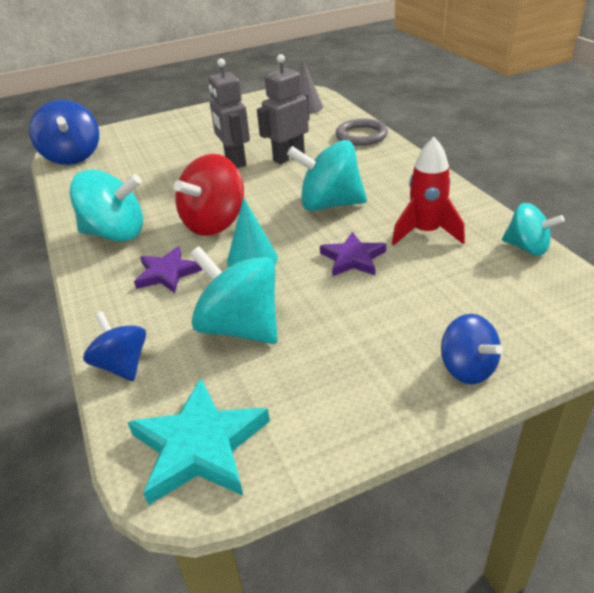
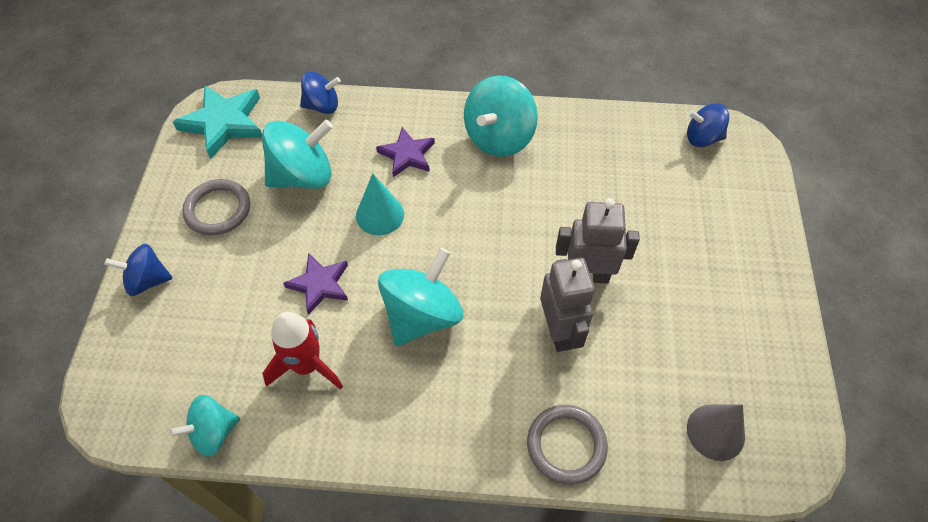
camera: 115 degrees right, 20 degrees up
blue spinning top [29,100,99,165] -> blue spinning top [687,103,729,147], size x0.61
red spinning top [174,154,244,236] -> none
none -> grey ring [182,179,250,235]

